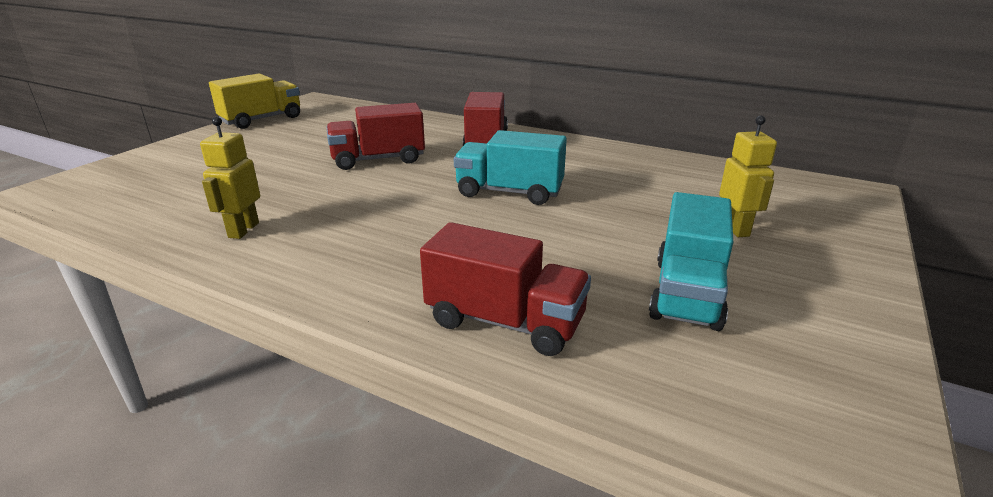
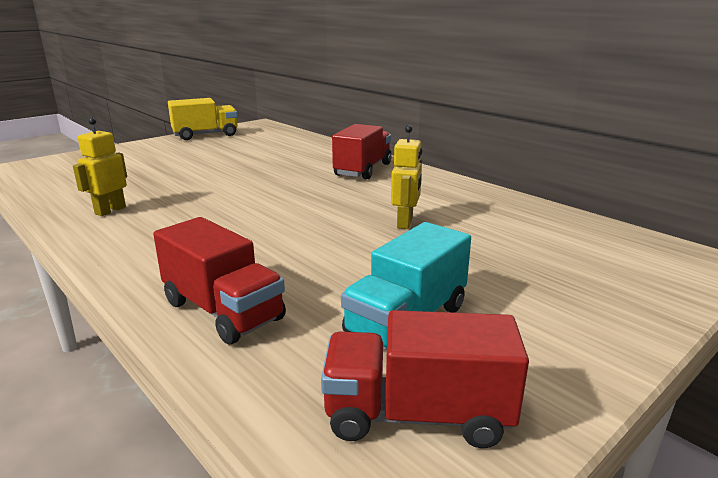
camera: 20 degrees right, 5 degrees down
red truck [327,103,425,170] -> red truck moved to [321,310,529,448]
turquoise truck [454,130,567,205] -> none
yellow robot [719,116,777,237] -> yellow robot moved to [391,125,422,229]

